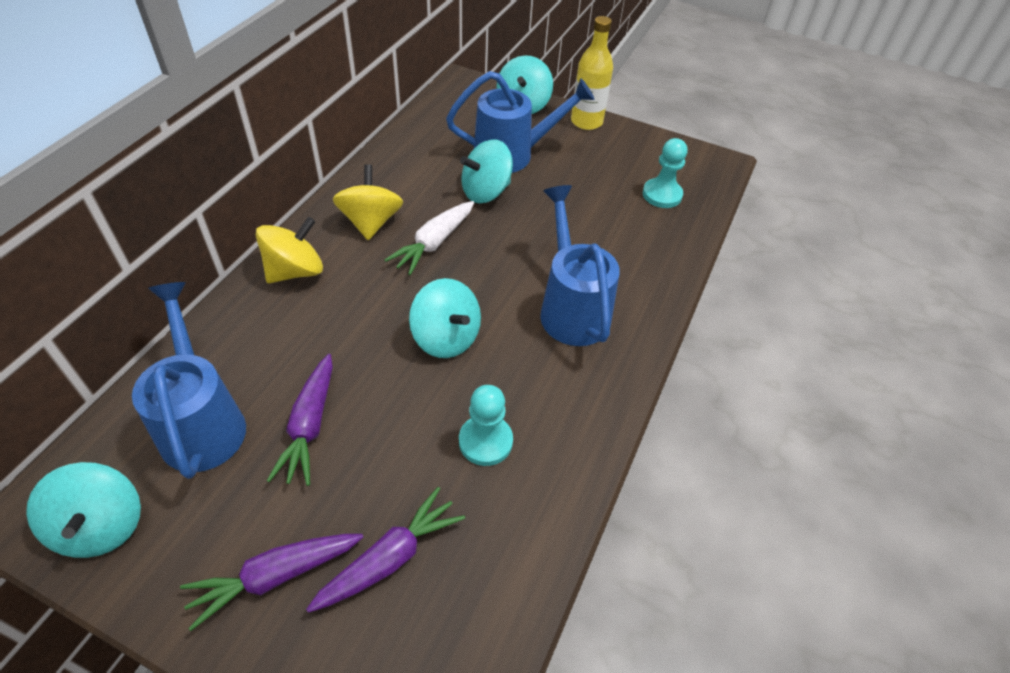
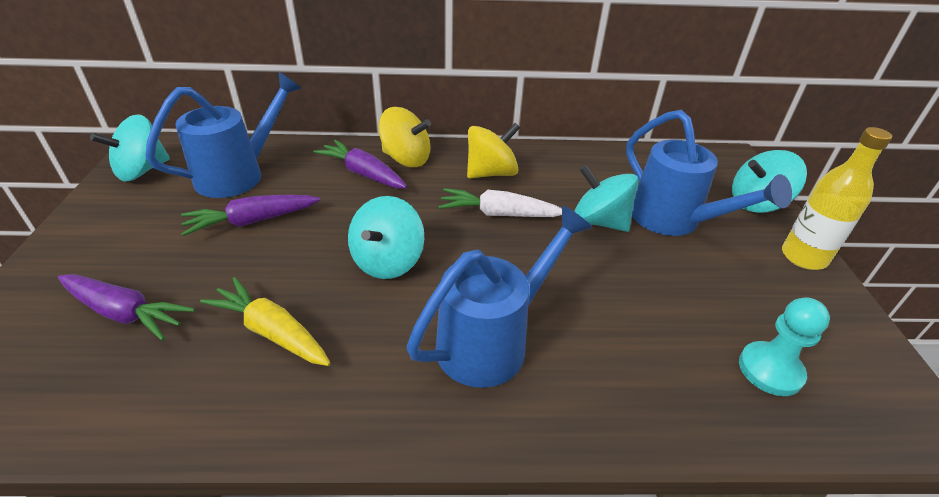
camera: 65 degrees right, 10 degrees down
purple carrot [180,534,363,631] -> purple carrot moved to [313,140,407,188]
turquoise pawn [459,385,513,466] -> yellow carrot [200,277,331,366]

